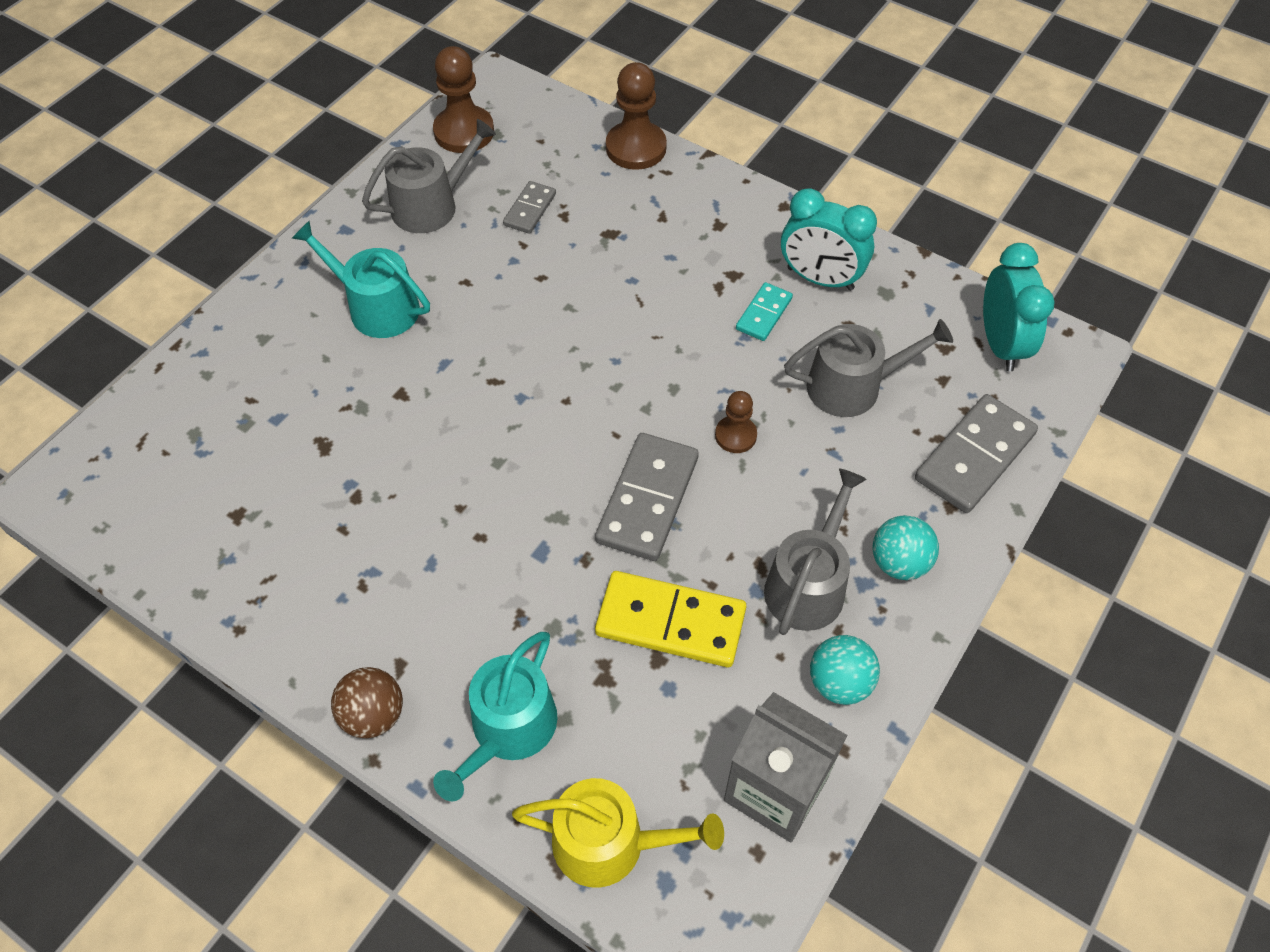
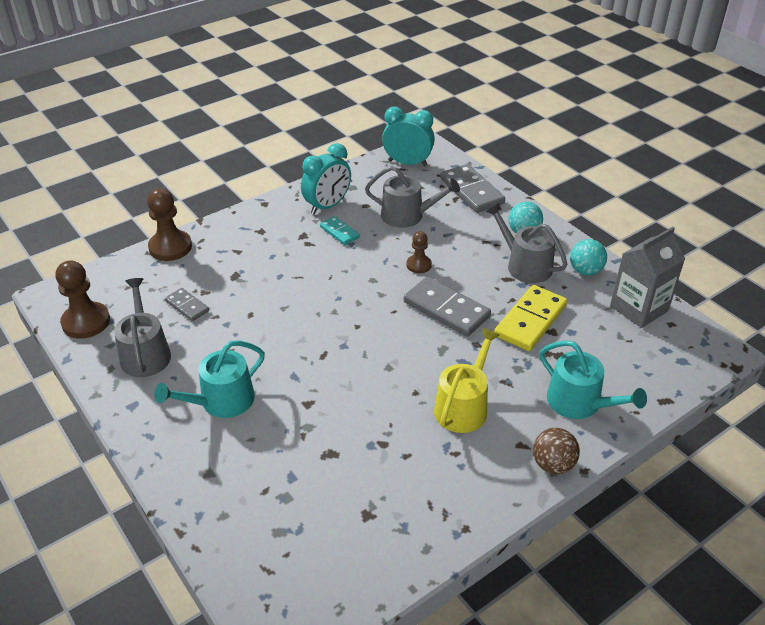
camera: 70 degrees left, 15 degrees down
yellow watering can [512,778,724,888] -> yellow watering can moved to [434,328,500,433]
grey watering can [784,319,953,417] -> grey watering can turned 90 degrees clockwise [365,166,460,228]

